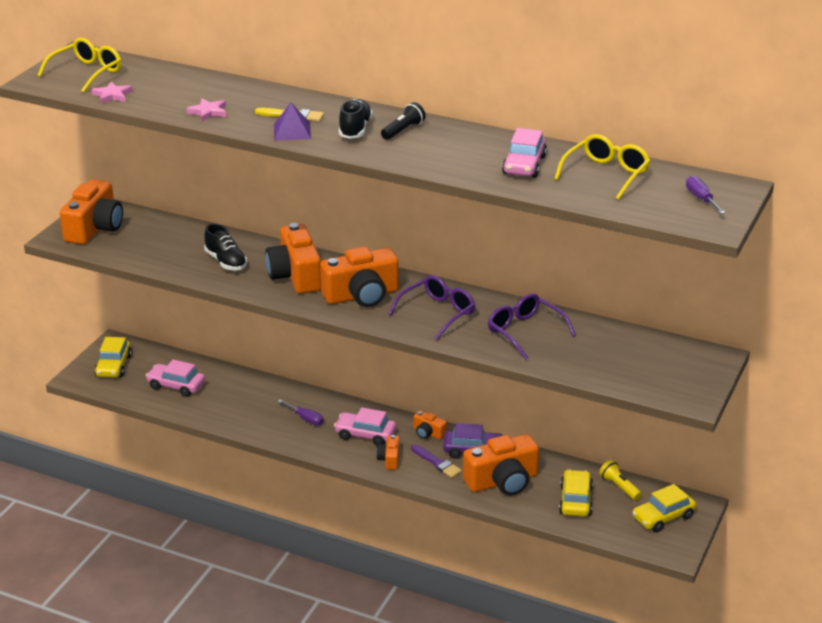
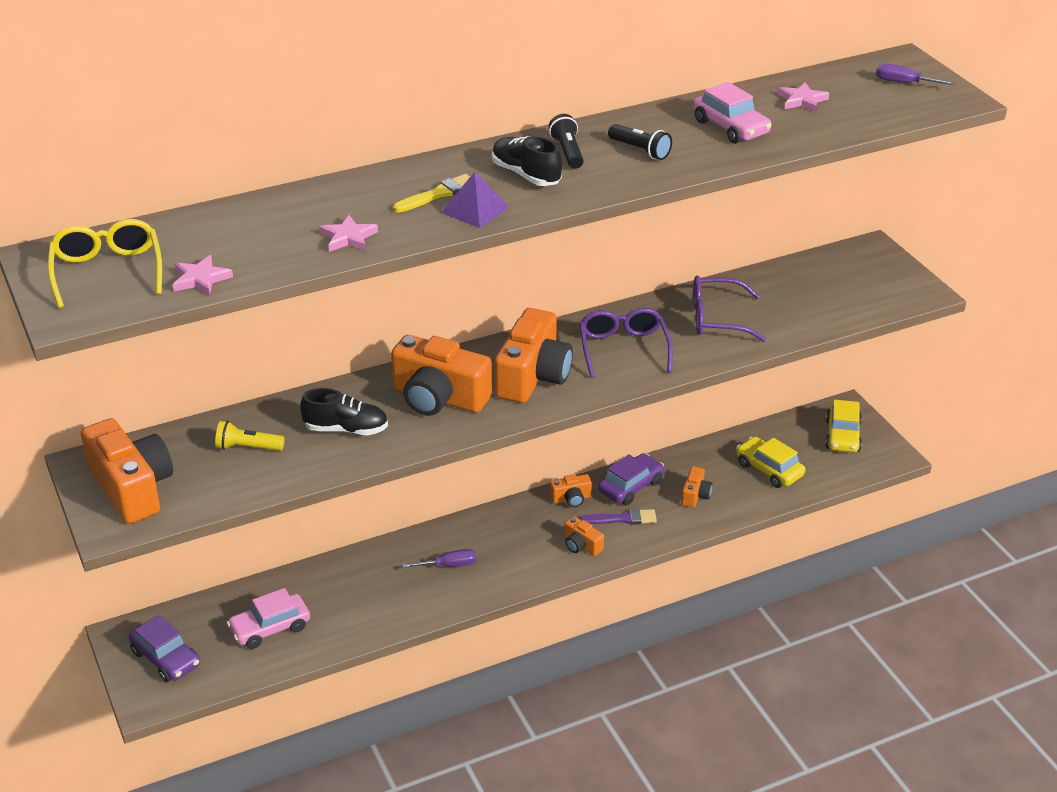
camera: 50 degrees left, 5 degrees up
yellow car [94,337,132,377] -> purple car [129,615,200,682]
pink car [334,407,396,445] -> none
orange camera [463,434,539,496] -> orange camera [681,466,713,508], size x0.47
yellow glasses [554,134,650,200] -> pink star [778,82,829,113]
yellow flashlight [599,460,642,500] -> yellow flashlight moved to [215,421,285,451]
none -> black flashlight [608,124,672,160]

